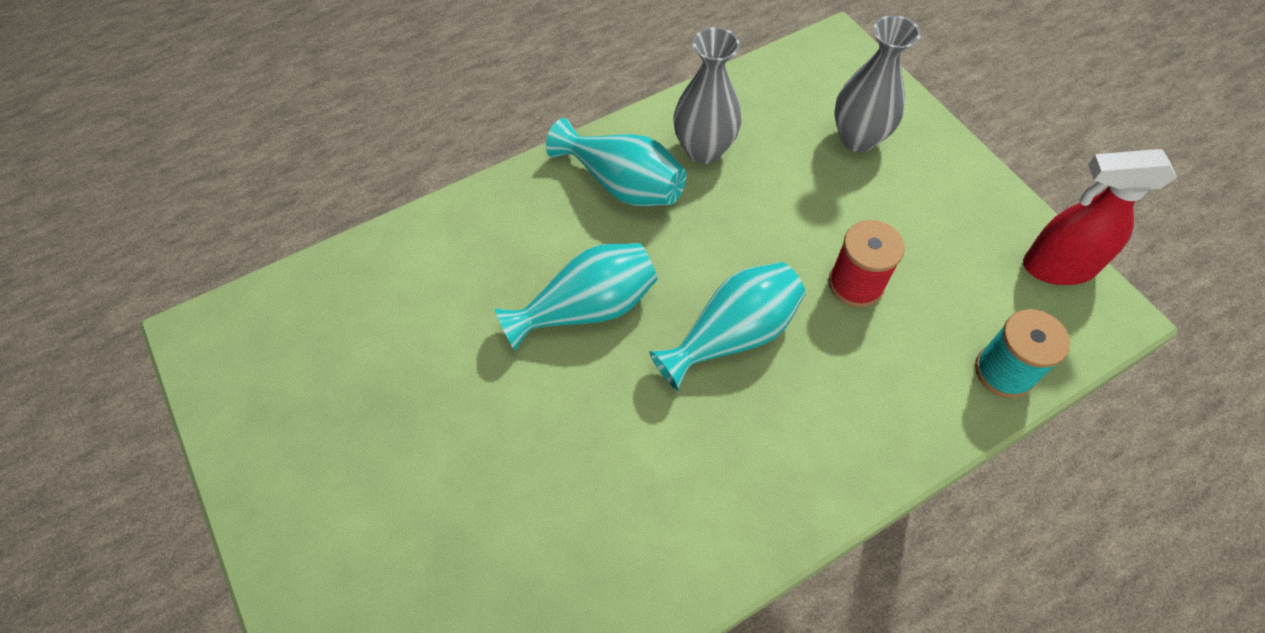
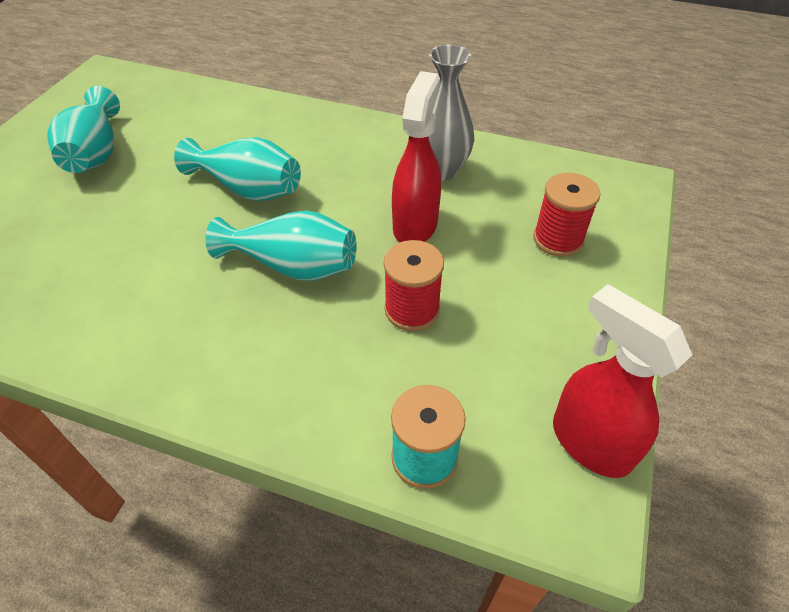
camera: 50 degrees right, 10 degrees down
turquoise vase [546,118,687,206] -> turquoise vase moved to [47,86,120,173]
grey vase [834,15,921,152] -> red spool [533,173,600,257]
none -> red spray bottle [392,71,441,242]

